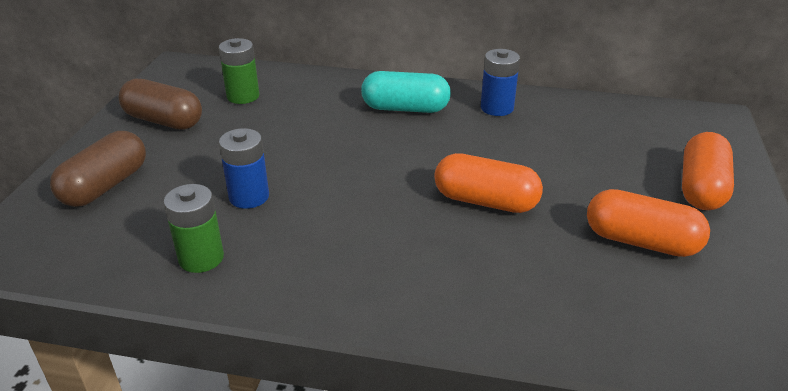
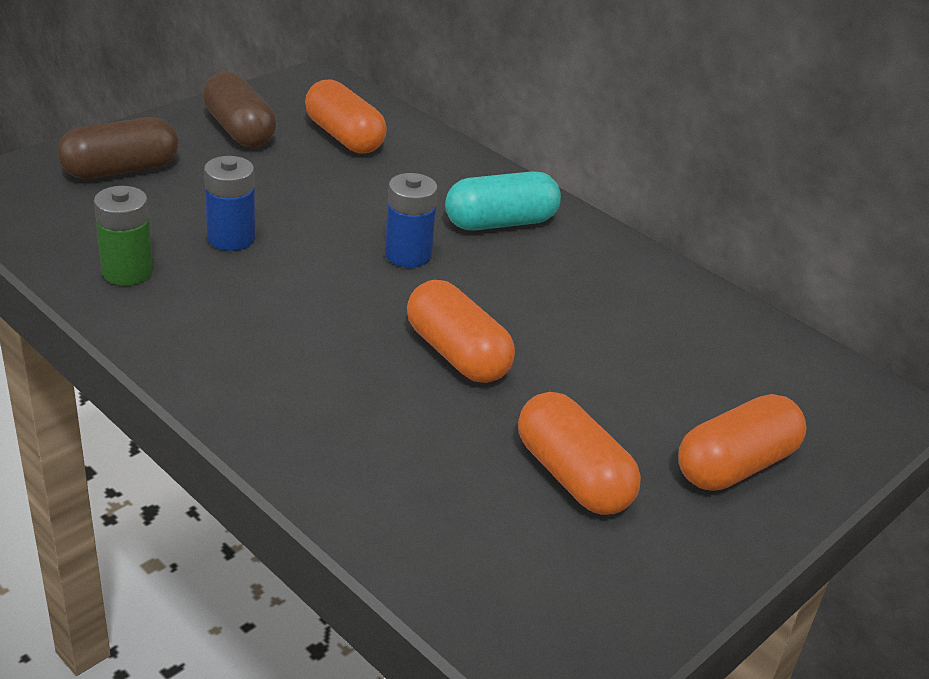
camera: 30 degrees right, 0 degrees up
green battery [219,38,259,104] -> orange capsule [305,79,387,154]
turquoise capsule [361,71,451,113] -> turquoise capsule turned 60 degrees counterclockwise [445,171,561,231]
blue battery [481,49,520,116] -> blue battery moved to [385,173,438,267]

